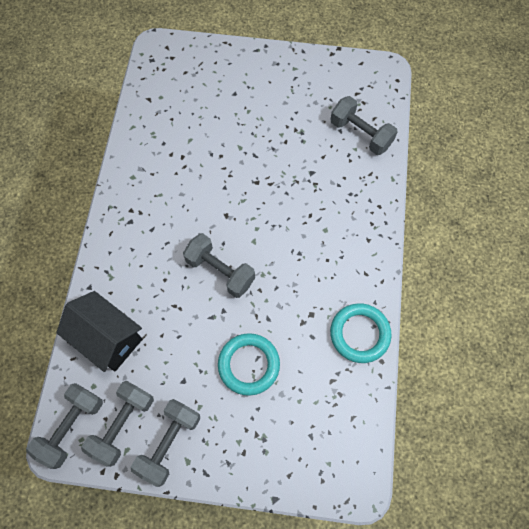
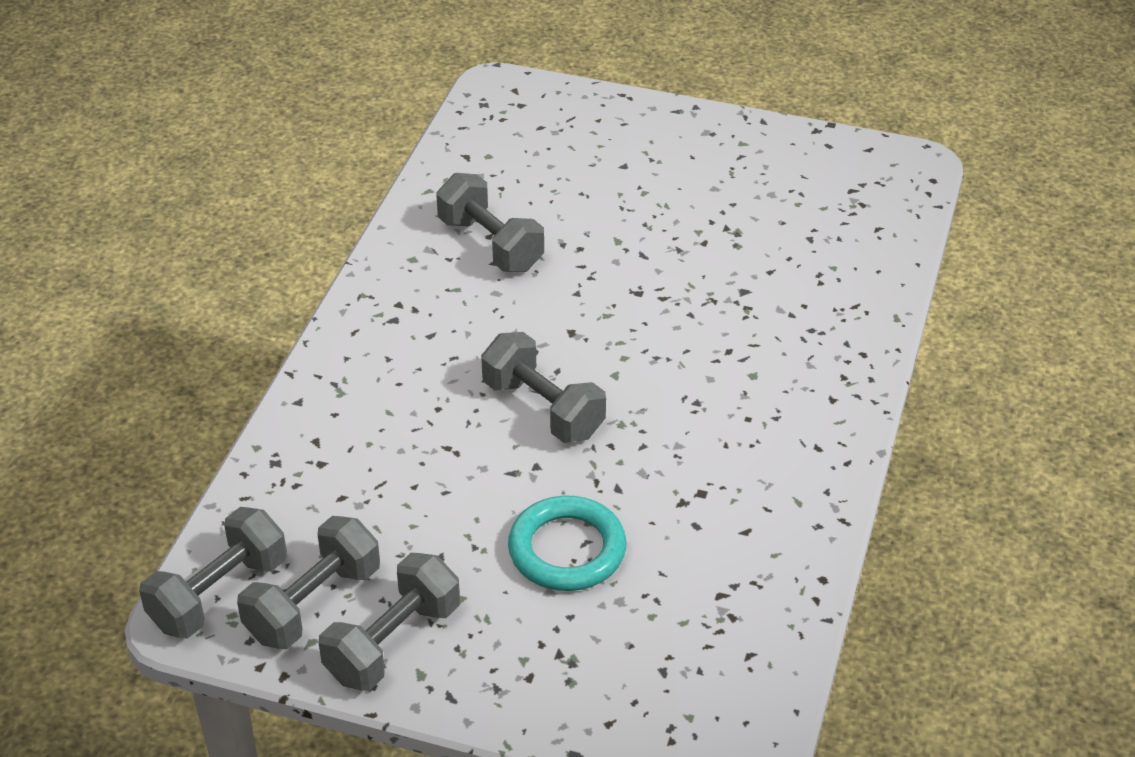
camera: 10 degrees right, 25 degrees down
black house [56,291,142,372] -> none
grey dumbbell [330,96,398,155] -> grey dumbbell moved to [436,173,544,272]
turquoise ring [330,303,391,363] -> none

